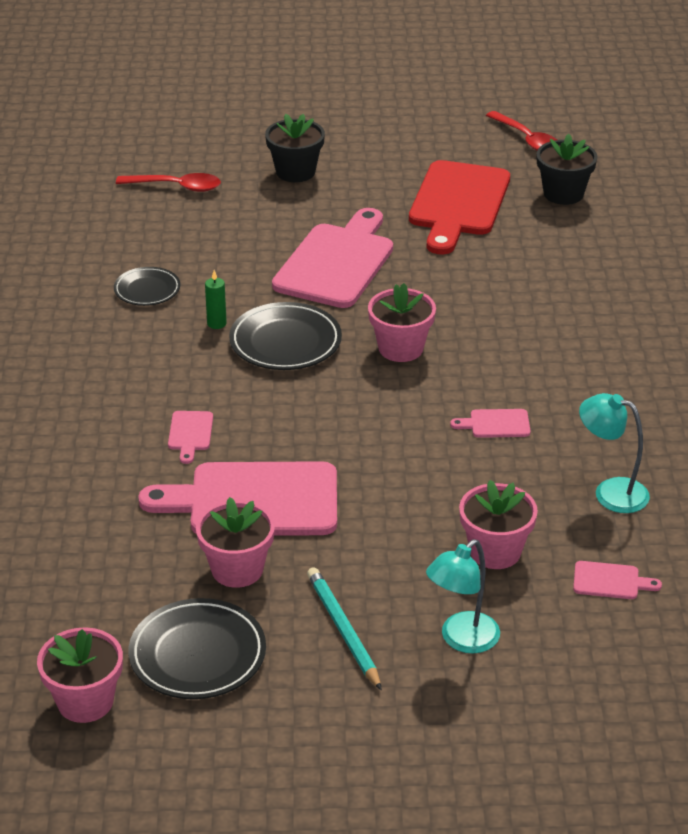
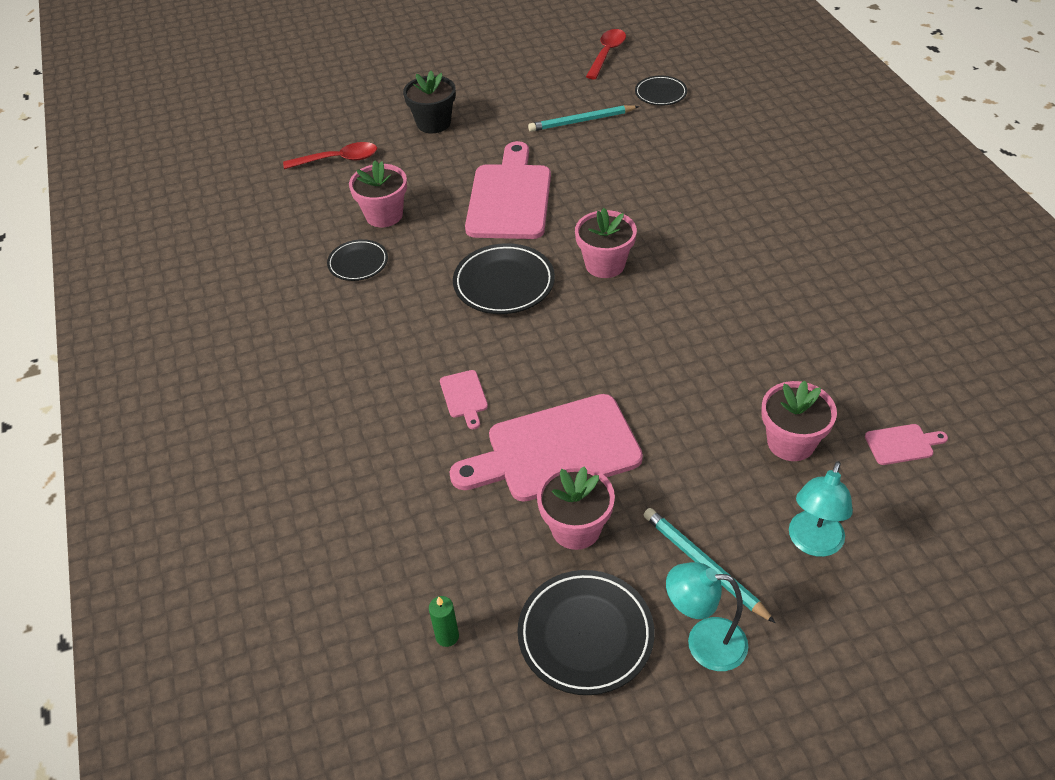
camera: 15 degrees left, 10 degrees up
pink flower pot [37,627,123,723] -> pink flower pot moved to [349,160,407,227]
green candle [205,270,227,329] -> green candle moved to [429,596,459,647]
red cutting board [409,160,510,254] -> turquoise pencil [528,105,639,132]
pink cutting board [450,409,530,438] -> none
red spoon [486,111,557,151] -> red spoon turned 105 degrees counterclockwise [586,29,626,79]
black flower pot [536,134,598,205] -> black plate [635,76,687,106]
turquoise lamp [579,393,650,513] -> turquoise lamp moved to [666,562,748,671]

